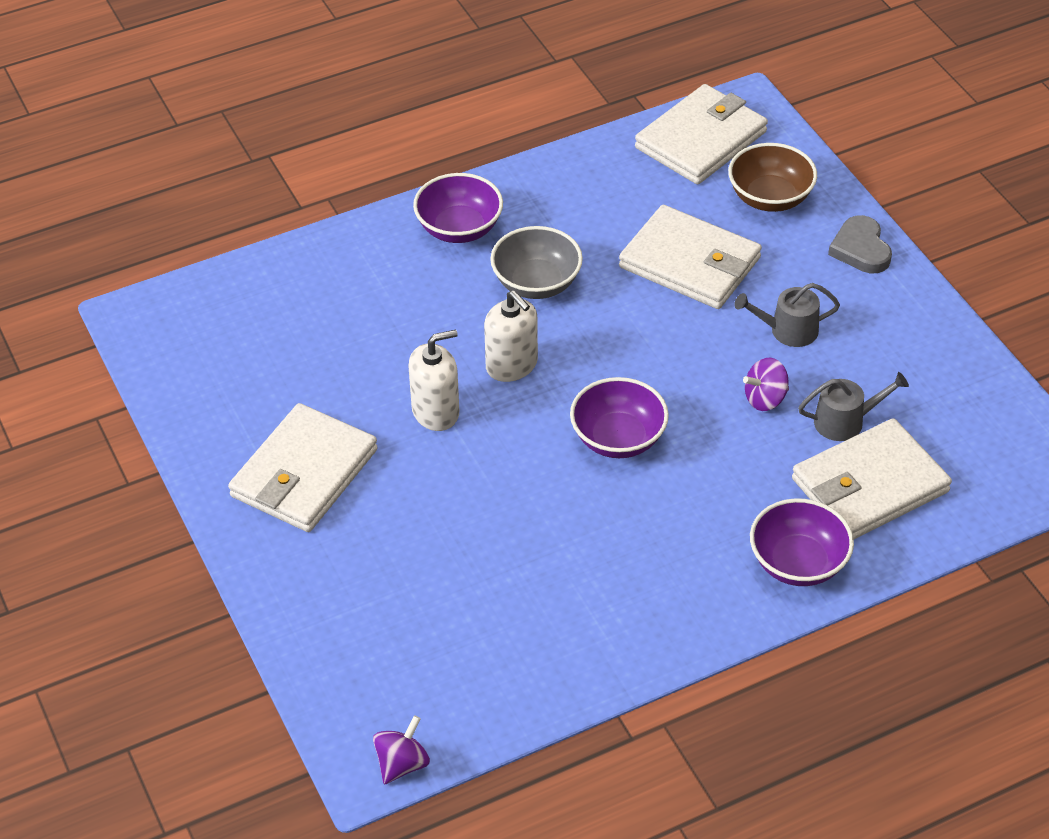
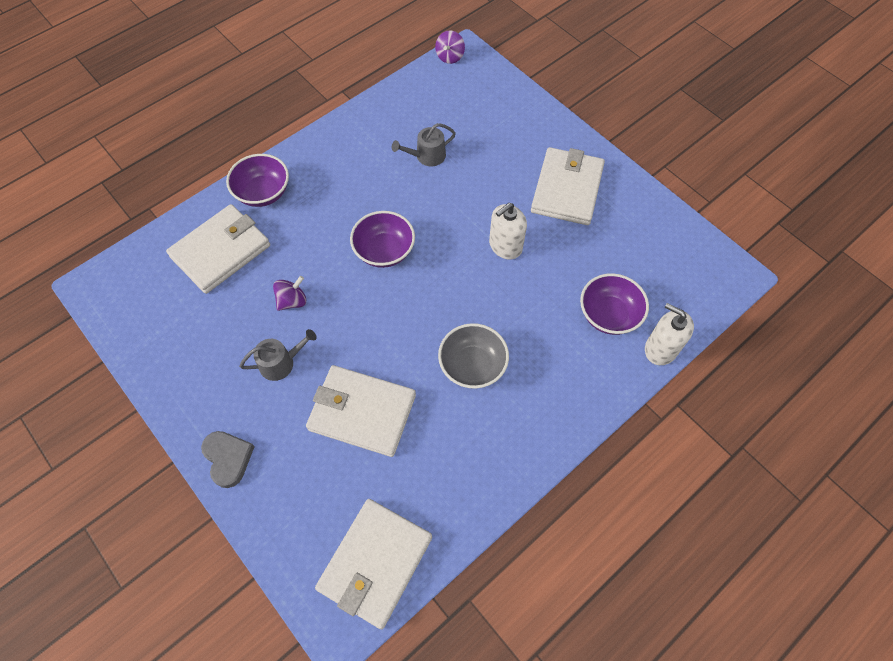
camera: 165 degrees right, 15 degrees up
purple bowl [413,173,503,243] -> purple bowl moved to [580,273,649,335]
white soap dispenser [484,291,538,382] -> white soap dispenser moved to [645,303,694,365]
brown bowl [728,143,817,212] -> none
grey watering can [798,372,909,441] -> grey watering can moved to [392,123,456,166]

